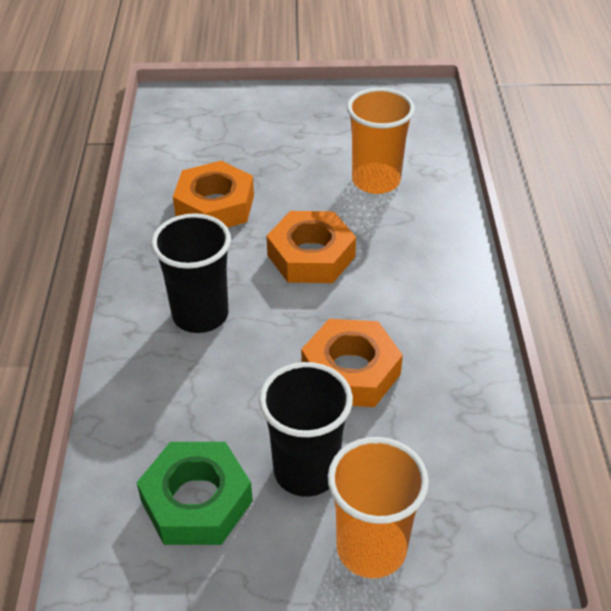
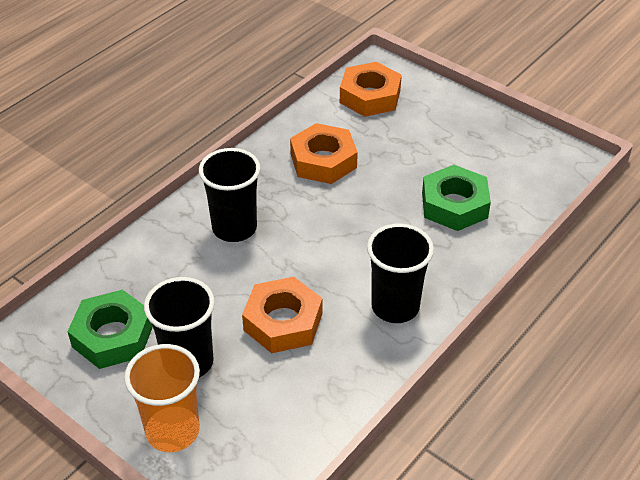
camera: 40 degrees right, 0 degrees up
orange nut [266,211,356,283] -> orange nut moved to [340,62,402,117]
orange cup [347,88,415,194] -> green nut [422,165,491,231]
none -> black cup [367,223,434,323]

